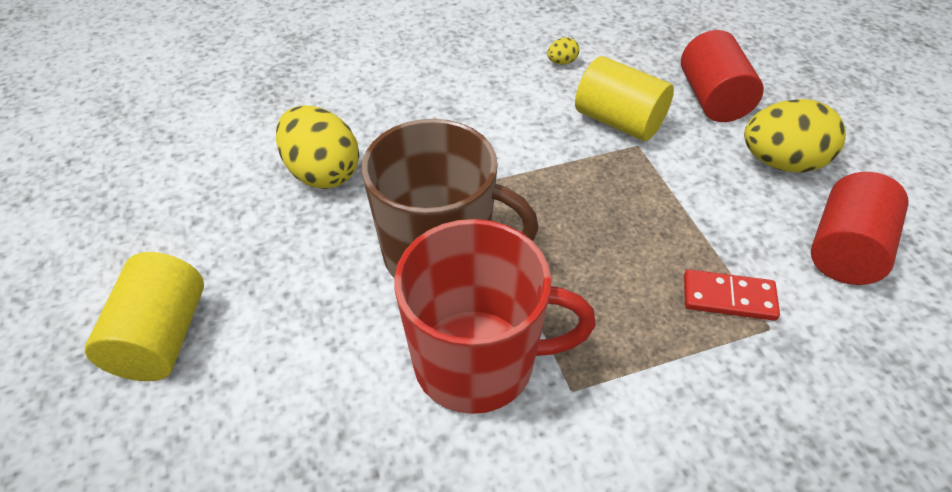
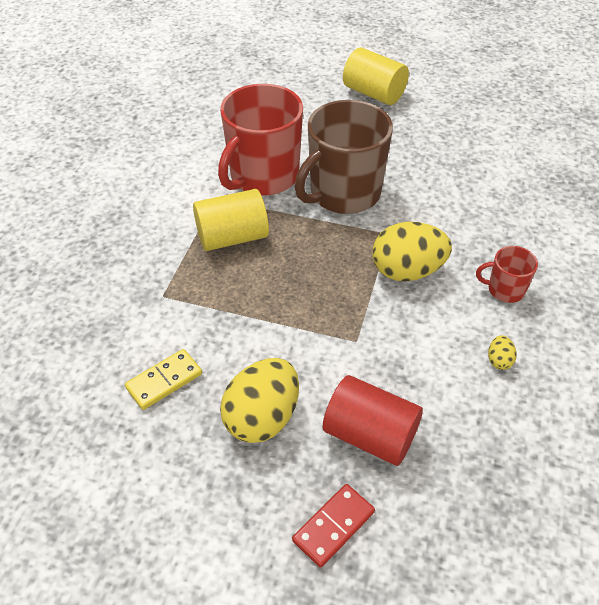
camera: 125 degrees right, 0 degrees up
yellow egg [276,105,359,189] -> yellow egg moved to [372,222,452,281]
yellow cylinder [575,56,674,141] -> yellow cylinder moved to [193,189,269,251]
red domino [684,269,780,321] -> red domino moved to [292,484,375,568]
red cylinder [811,172,908,285] -> yellow domino [125,349,202,410]
none -> red mug [476,246,538,303]

